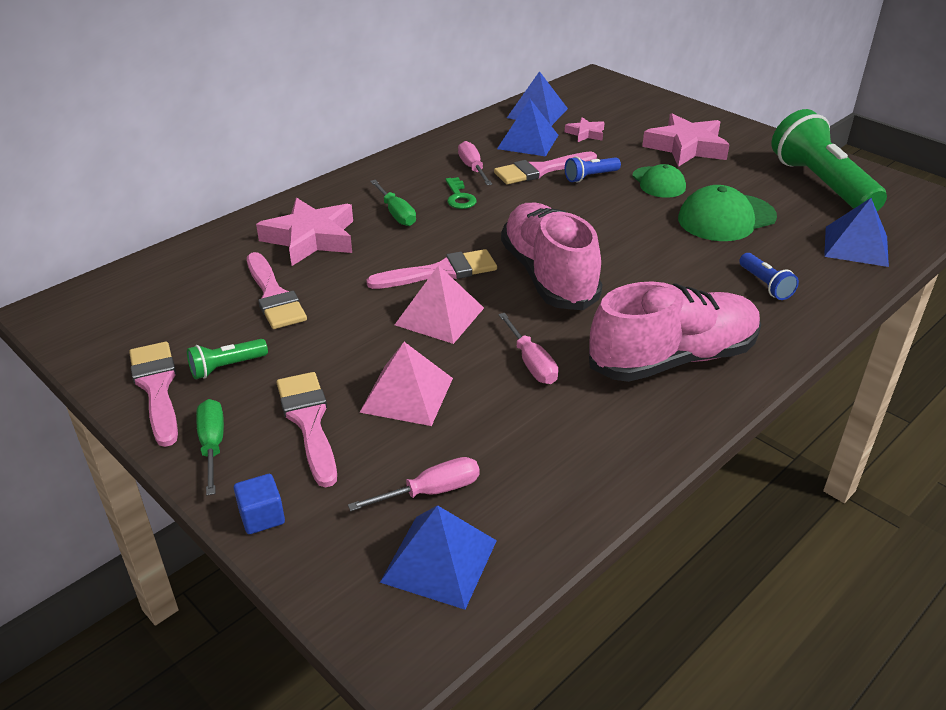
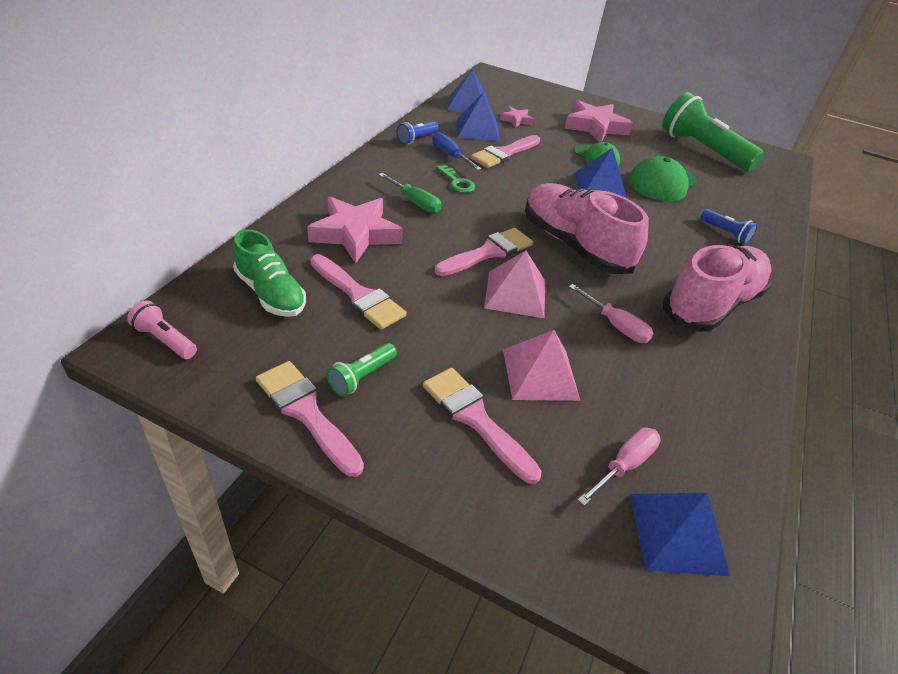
camera: 25 degrees left, 5 degrees up
green screwdriver [196,399,224,495] -> none
blue cube [234,474,285,534] -> none
pink screwdriver [458,141,492,185] -> blue screwdriver [432,132,482,170]
blue flashlight [565,156,621,183] -> blue flashlight moved to [396,122,439,144]
blue pyramid [824,198,889,267] -> blue pyramid moved to [574,148,627,198]
none -> pink flashlight [127,300,197,359]
none -> green shoe [233,229,306,317]

